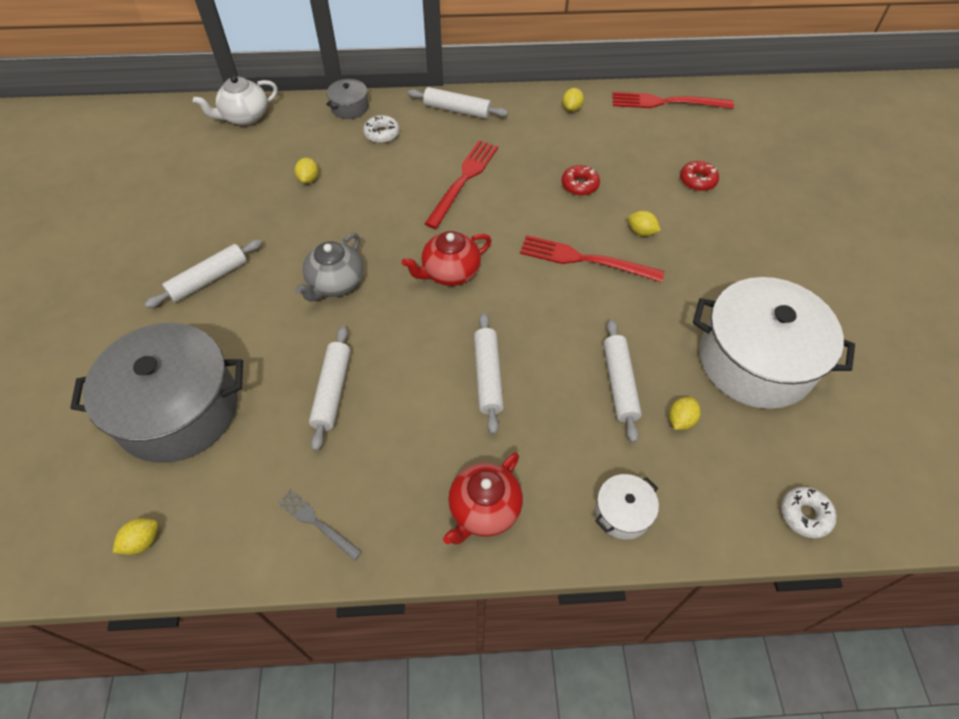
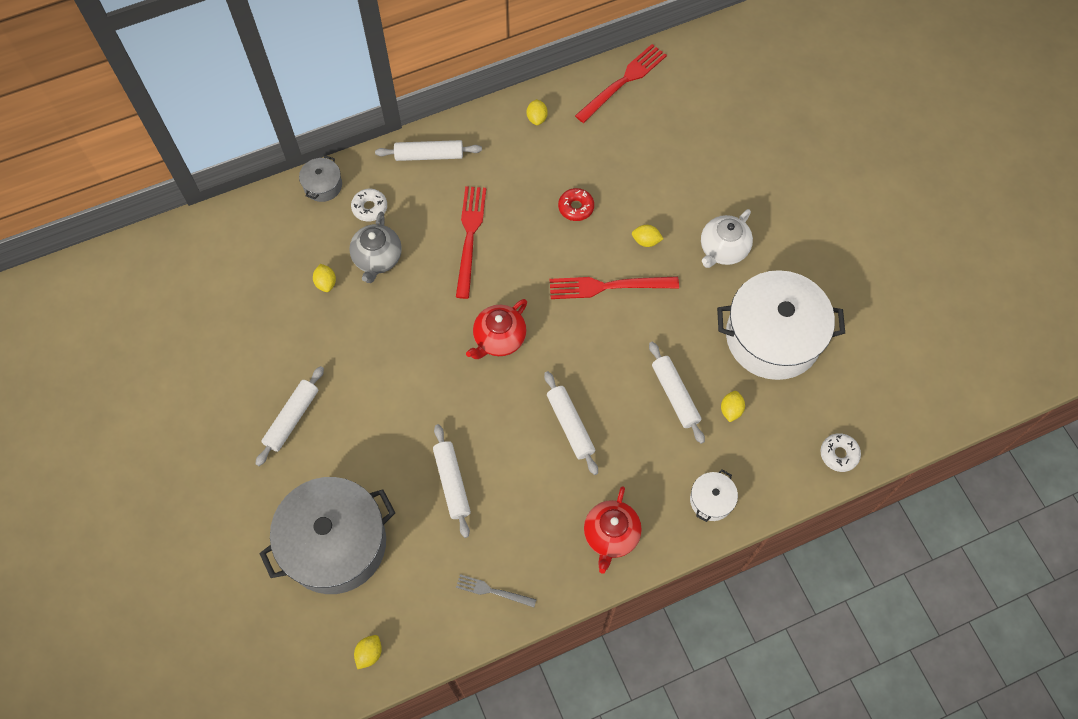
camera: 20 degrees left, 10 degrees up
white teapot [193,75,278,125] -> white teapot moved to [701,209,753,268]
grey teapot [295,233,364,302] -> grey teapot moved to [349,212,402,283]
red fork [612,92,734,109] -> red fork turned 150 degrees clockwise [575,44,667,123]
red donut [680,161,719,191] -> none

